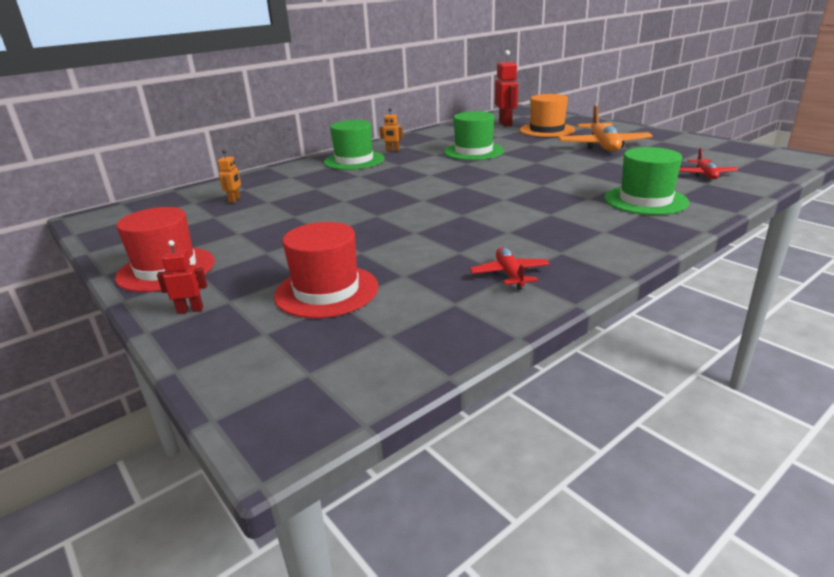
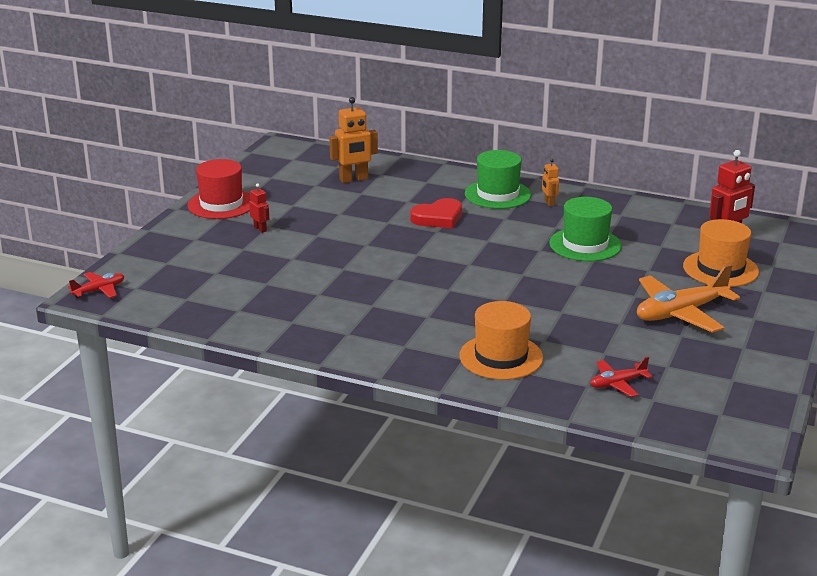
camera: 60 degrees right, 0 degrees up
red robot [157,240,207,314] -> red robot moved to [249,183,269,233]
orange robot [218,150,241,203] -> orange robot [329,97,378,183], size x1.88
red hat [274,222,378,318] -> none
red plane [470,247,550,290] -> red plane moved to [68,272,124,298]
green hat [604,147,689,215] -> orange hat [459,301,543,380]
none -> red heart [410,198,462,228]

